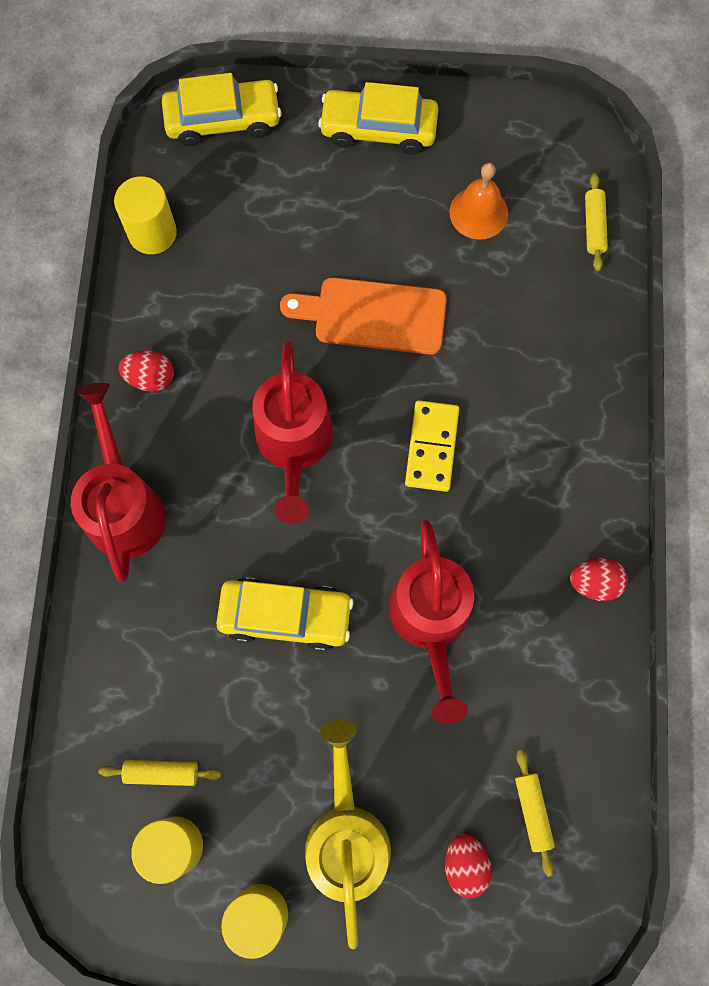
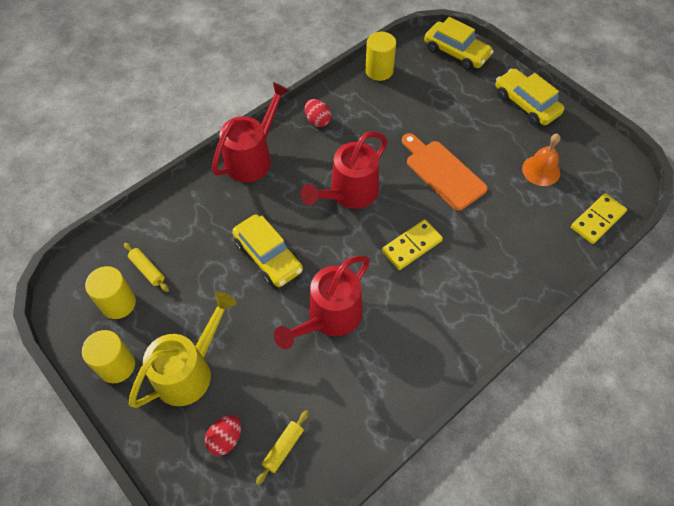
camera: 45 degrees right, 15 degrees down
red egg [570,558,628,601] -> none
yellow rolling pin [585,173,608,271] -> yellow domino [571,193,627,244]

